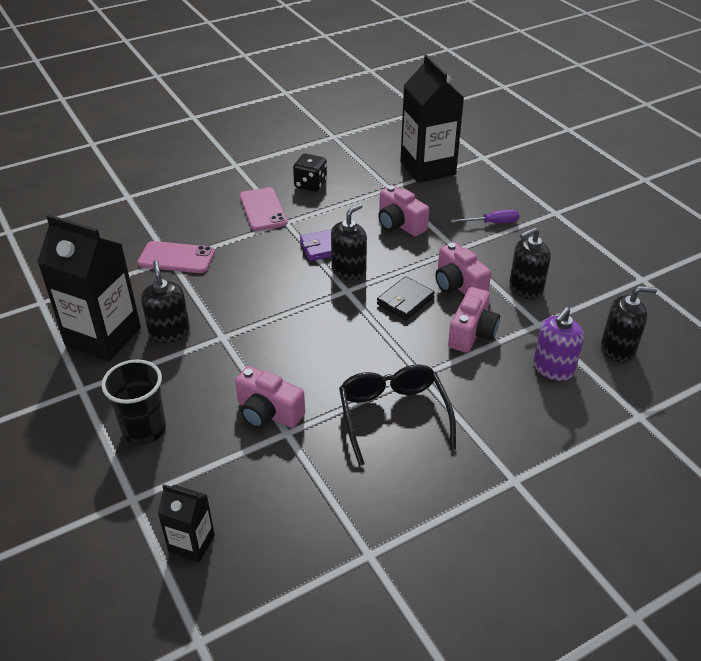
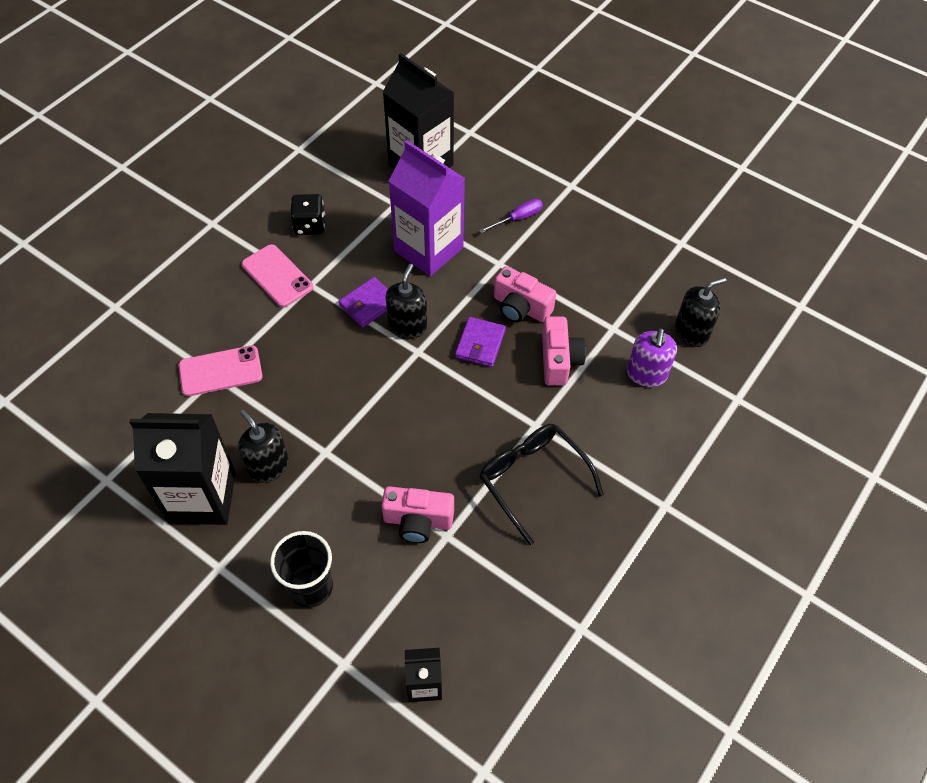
camera: 25 degrees left, 15 degrees up
black wallet [377,276,435,320] -> purple wallet [455,317,506,367]
pink camera [378,185,429,236] -> purple carton [388,140,465,276]
black soap dispenser [509,227,551,299] -> none

